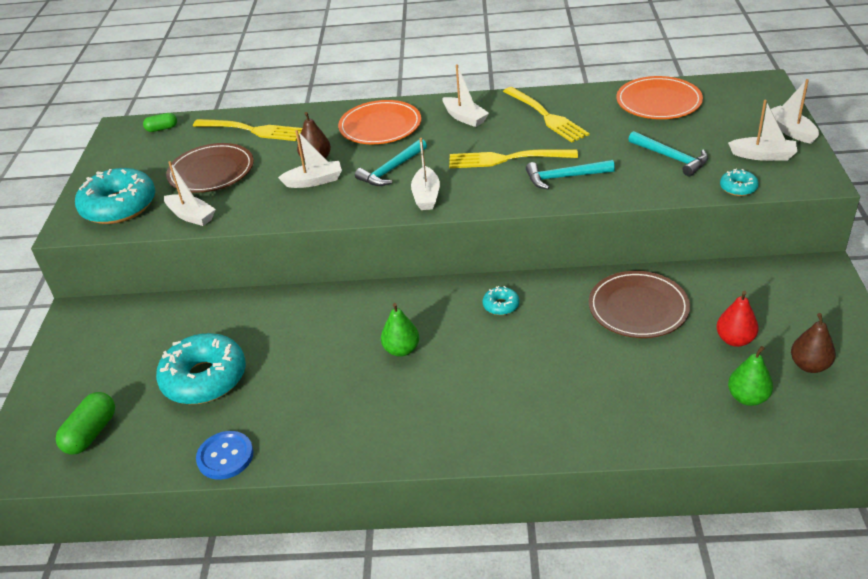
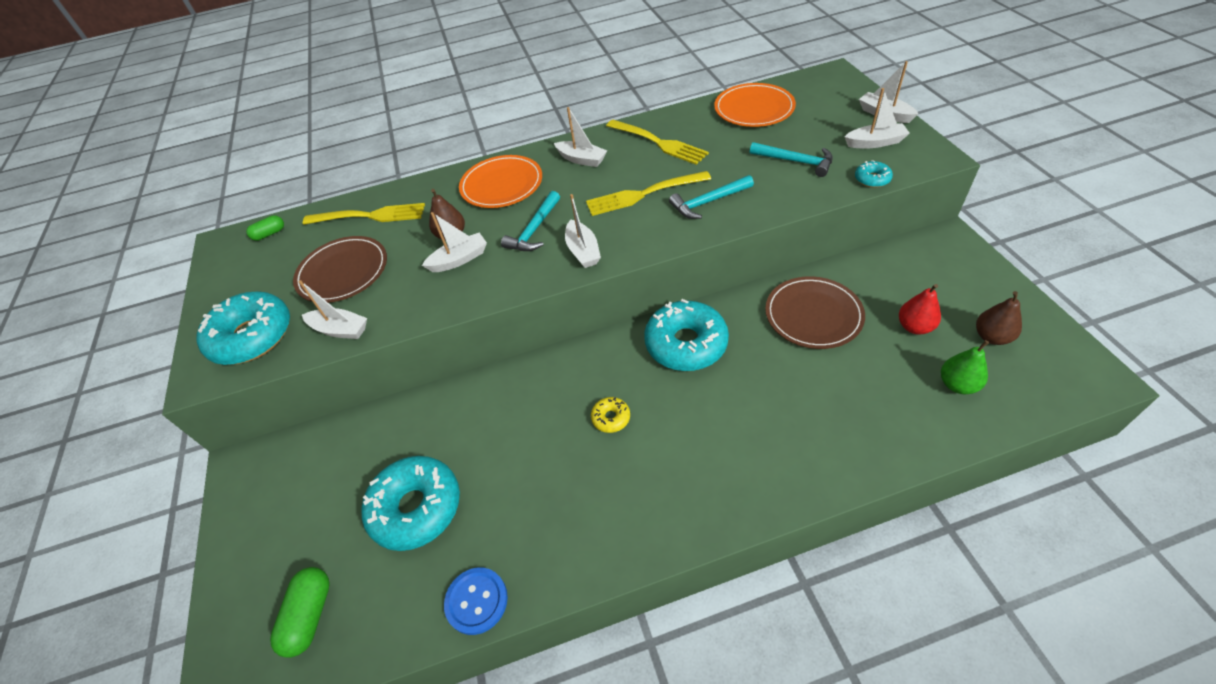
camera: 15 degrees left, 10 degrees up
green pear [381,303,419,357] -> yellow donut [591,397,630,433]
turquoise donut [483,286,519,315] -> turquoise donut [644,299,729,371], size x2.26

